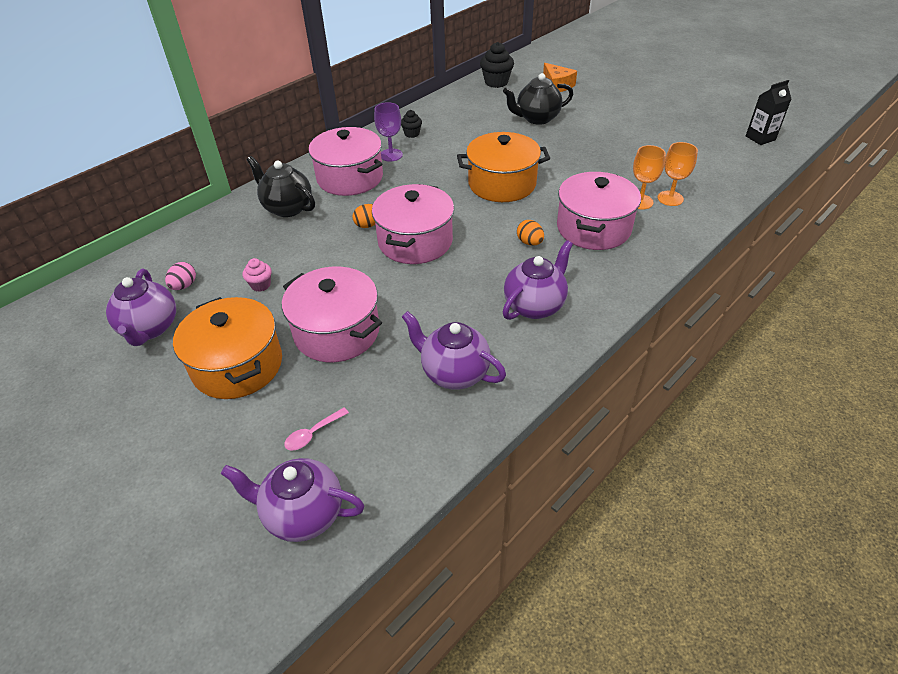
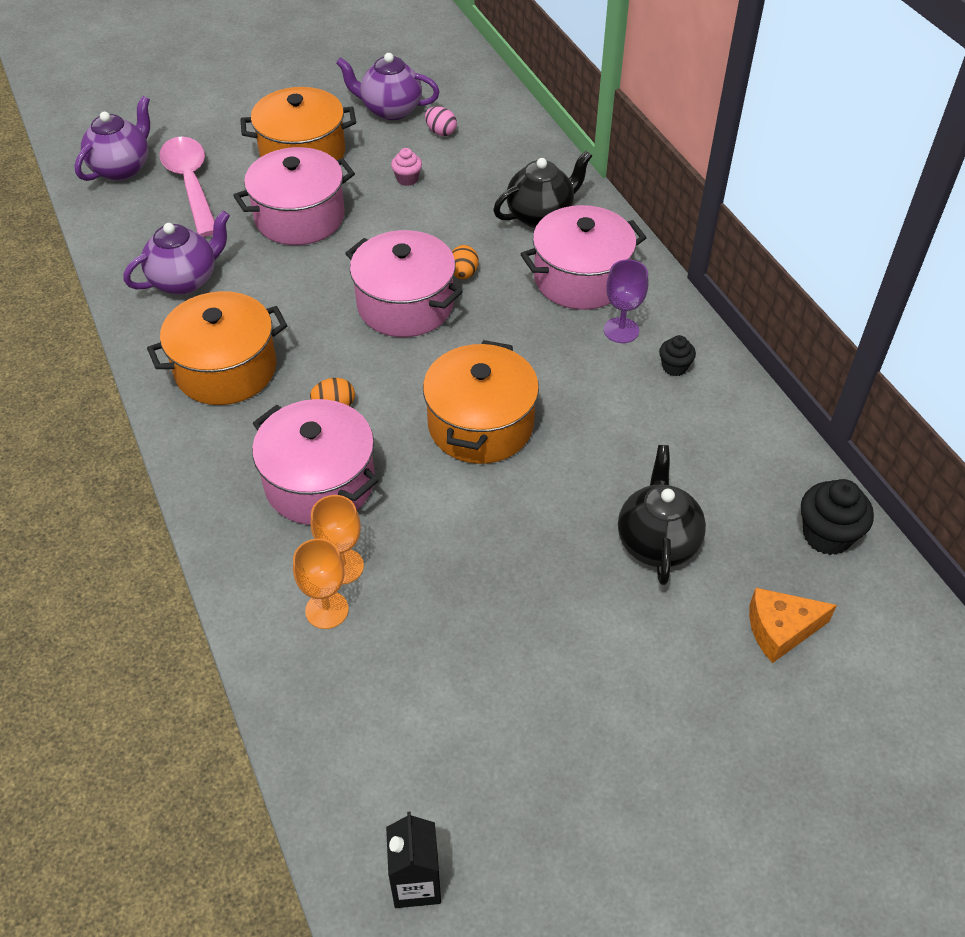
camera: 110 degrees right, 5 degrees up
pink spoon [284,407,349,451] -> pink spoon [159,137,215,237], size x2.36
purple teapot [503,240,573,320] -> orange pot [147,291,287,405]

